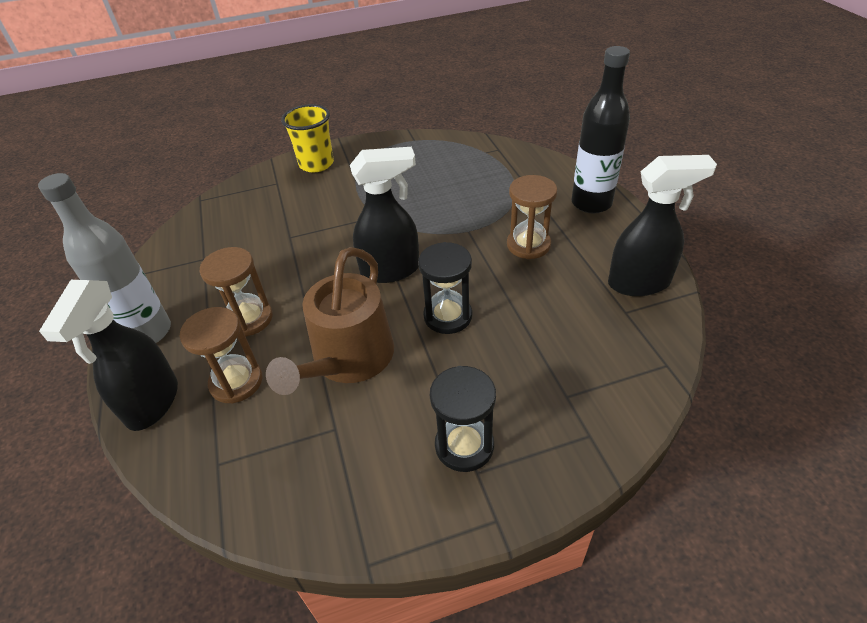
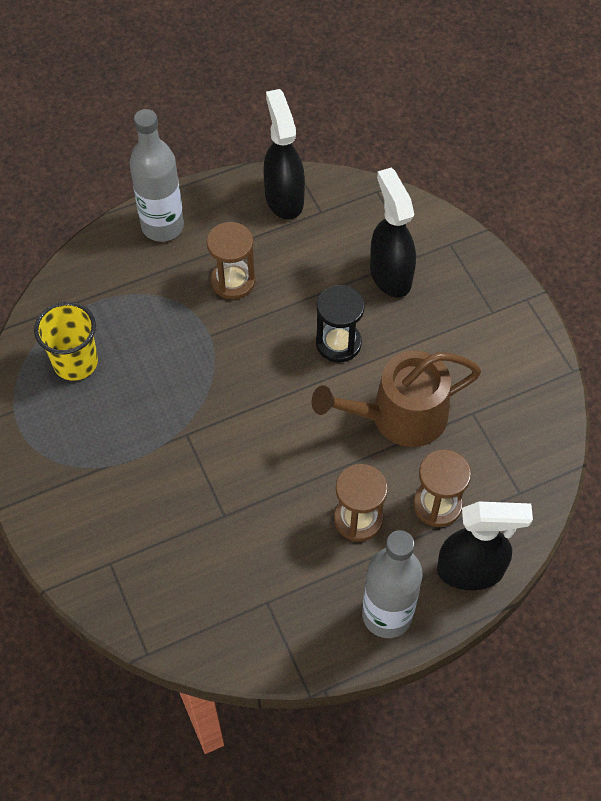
camera: 100 degrees left, 15 degrees up
brown watering can [266,247,394,395] -> brown watering can turned 150 degrees clockwise [312,351,481,447]
yellow cup [281,104,334,172] -> yellow cup moved to [34,302,98,381]
black spray bottle [350,147,419,283] -> black spray bottle moved to [370,167,416,298]
black hourglass [430,366,496,472] -> none
black bottle [571,46,630,213] -> grey bottle [129,109,184,242]

